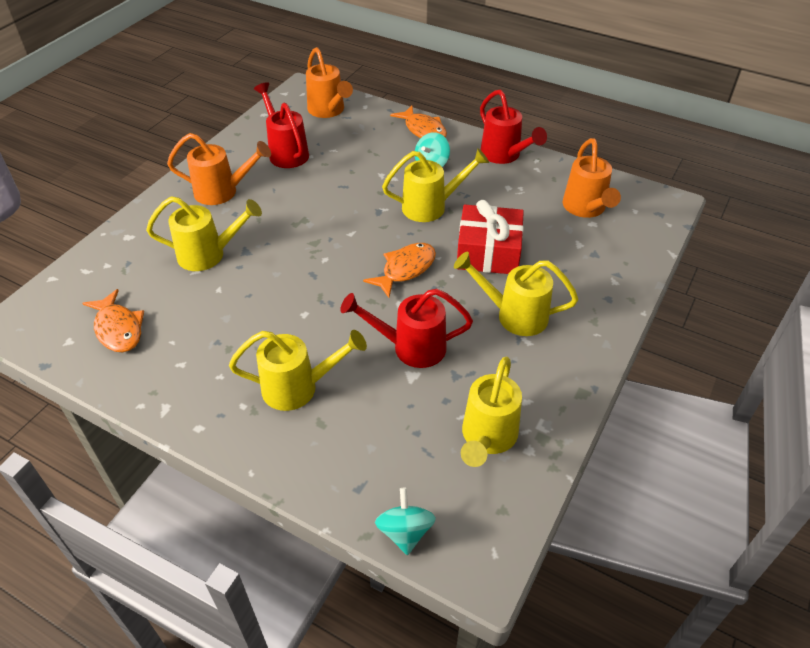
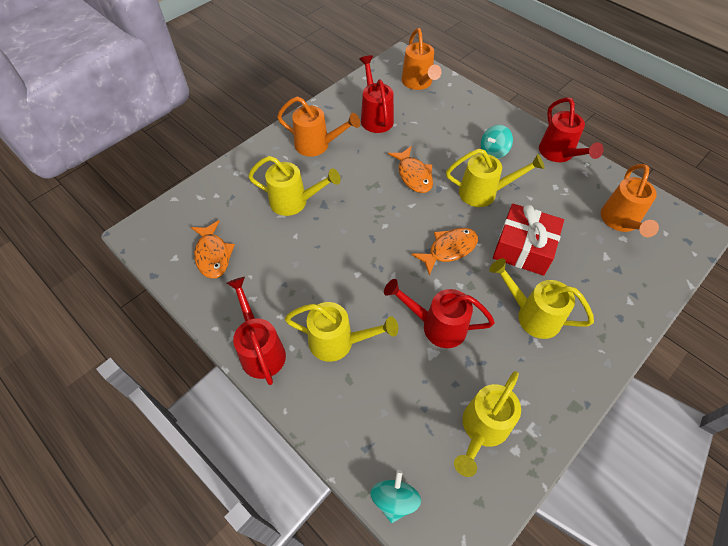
camera: 15 degrees right, 10 degrees up
orange fish [390,106,447,138] -> orange fish moved to [388,147,433,193]
none -> red watering can [227,277,286,385]

